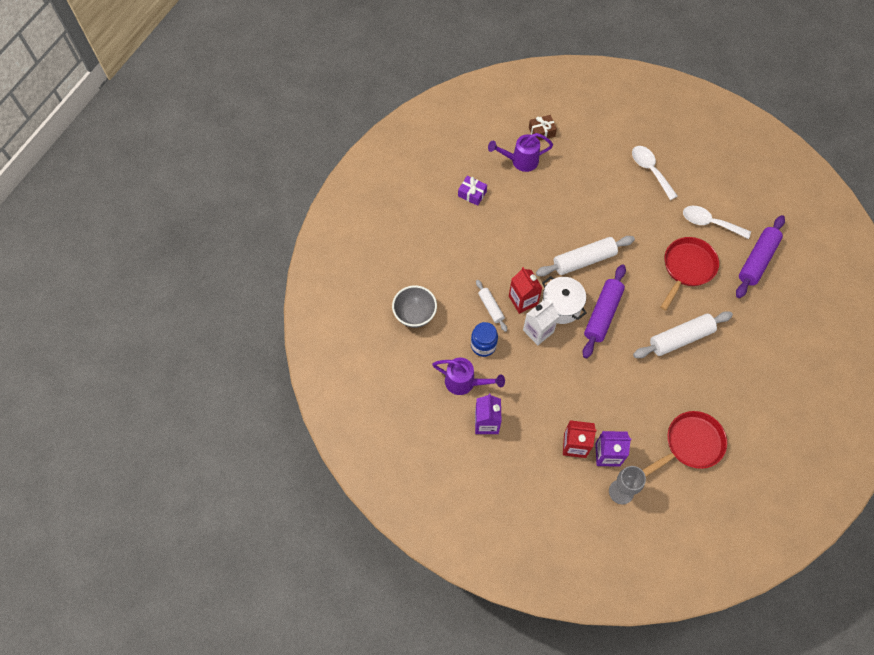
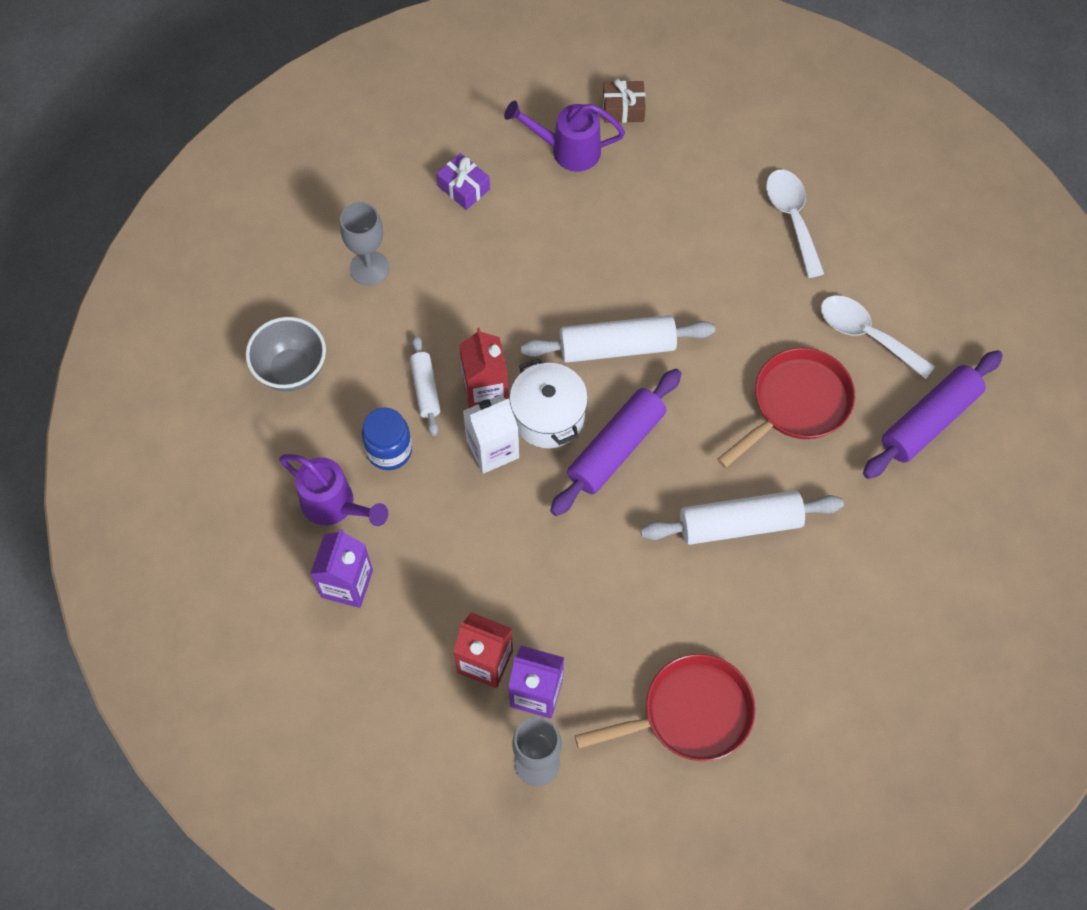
camera: 15 degrees right, 0 degrees up
none -> grey goblet [340,202,389,286]

